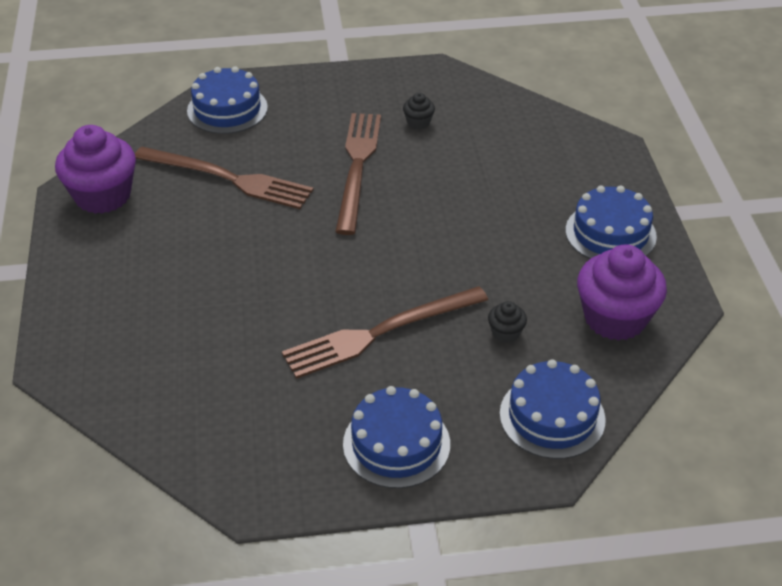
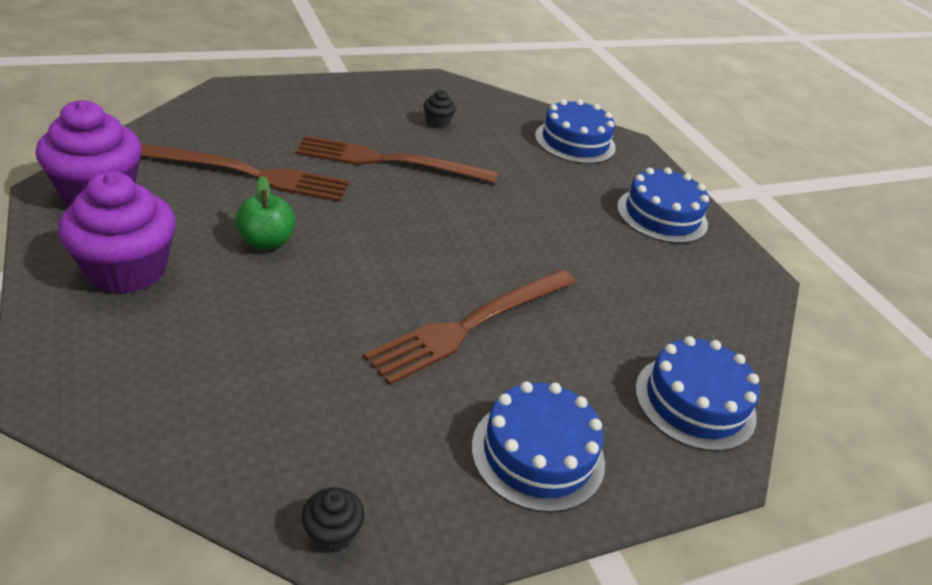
camera: 20 degrees left, 5 degrees down
blue cake [187,66,268,134] -> blue cake moved to [535,99,616,164]
brown fork [335,113,381,235] -> brown fork turned 75 degrees counterclockwise [296,135,498,183]
black cupcake [488,301,527,343] -> black cupcake moved to [302,488,365,553]
purple cupcake [577,244,667,341] -> purple cupcake moved to [58,171,176,294]
none -> green apple [235,176,295,250]

